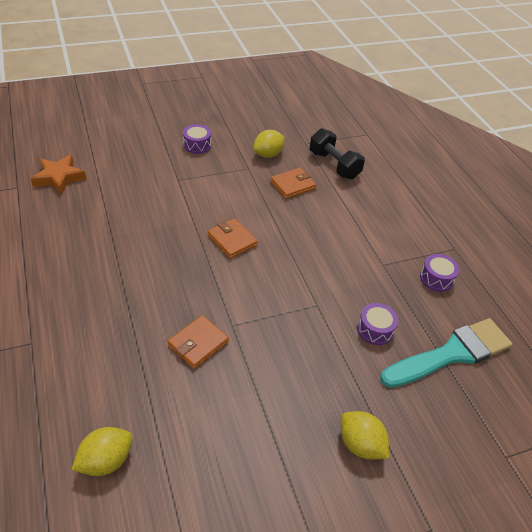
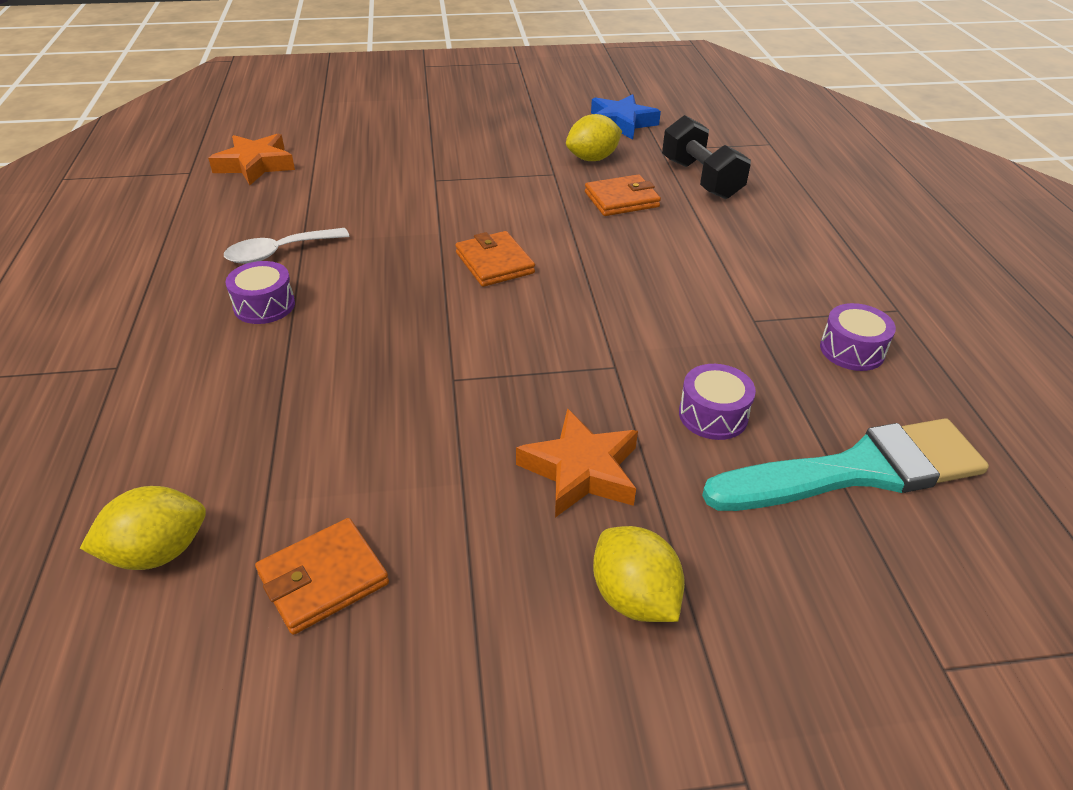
camera: 15 degrees right, 5 degrees down
orange wallet [168,315,229,369] -> orange wallet moved to [255,518,389,635]
purple drum [183,124,211,154] -> purple drum moved to [225,261,295,324]
none -> white spoon [224,228,349,264]
none -> orange star [516,408,638,518]
none -> blue star [591,94,661,140]

